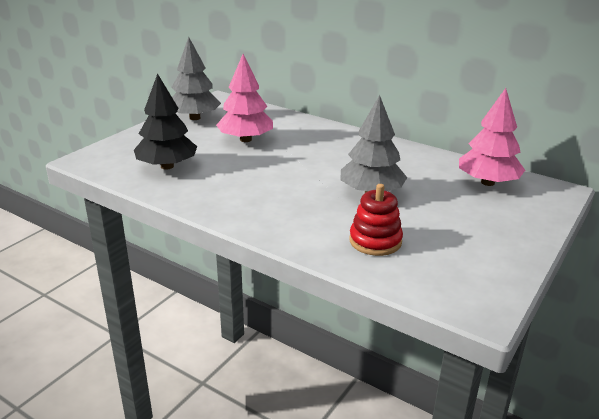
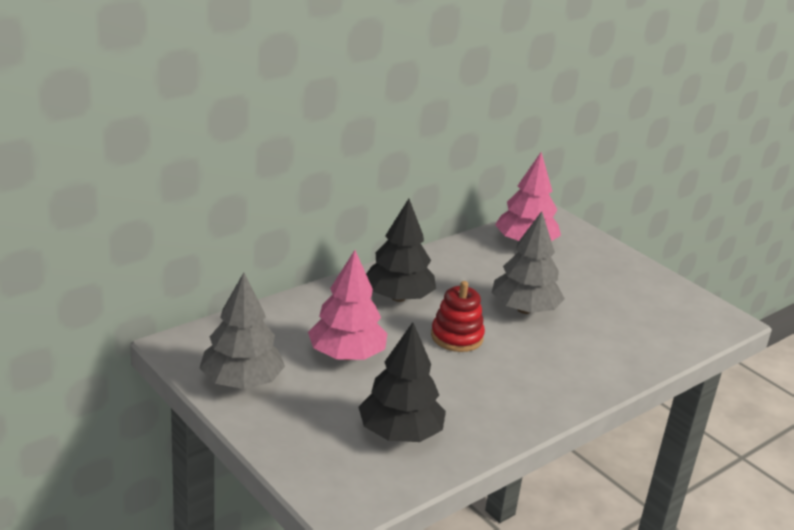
camera: 75 degrees left, 0 degrees up
red stacking toy [349,184,403,256] -> red stacking toy moved to [431,281,485,352]
none -> black tree [366,199,436,302]

